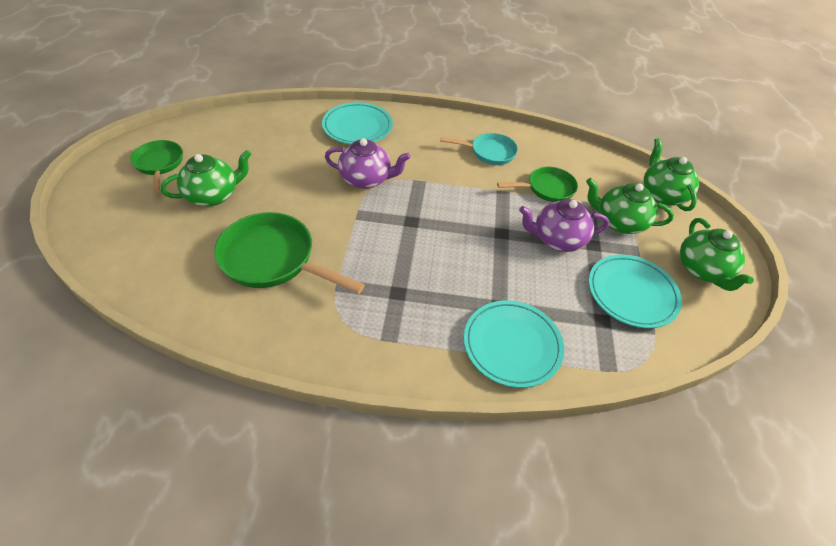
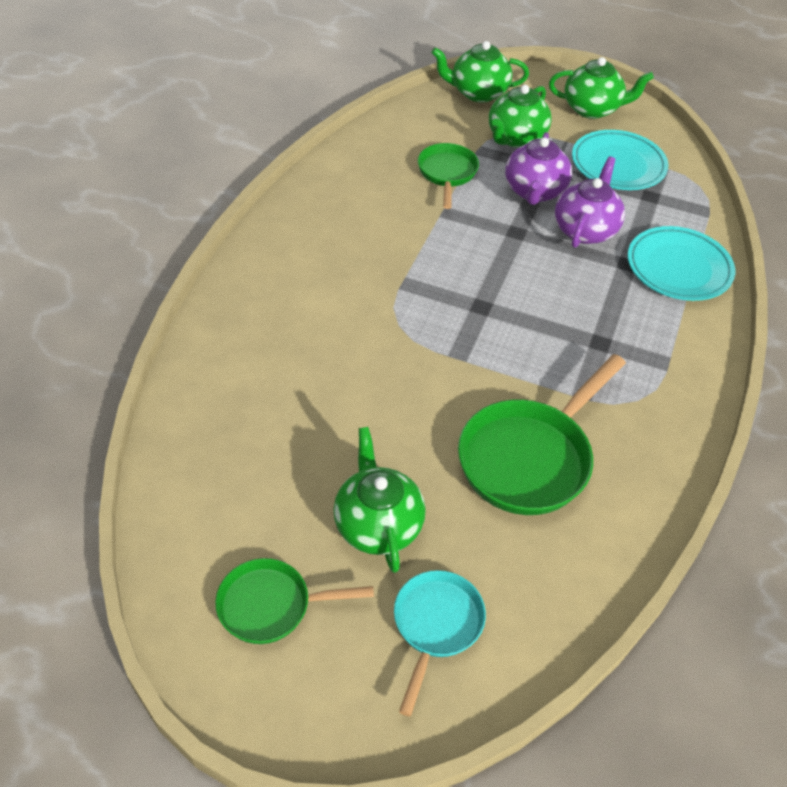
camera: 75 degrees left, 0 degrees up
turquoise plate [322,102,393,144] -> none
purple teapot [325,138,411,189] -> purple teapot moved to [555,156,625,248]
turquoise pan [440,133,518,165] -> turquoise pan moved to [394,570,486,717]

